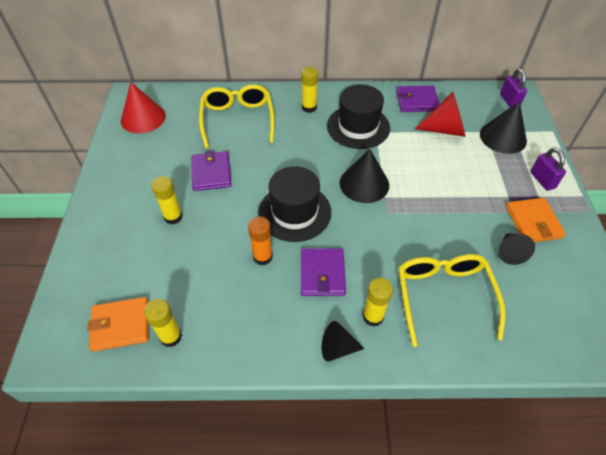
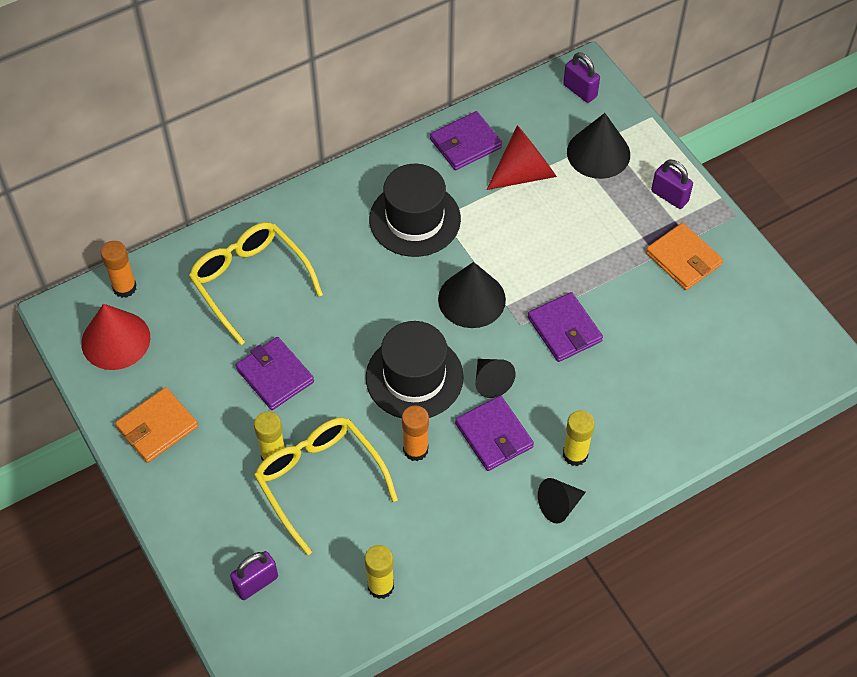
camera: 30 degrees left, 5 degrees up
orange wallet [87,297,149,352] -> orange wallet moved to [115,387,198,463]
yellow glue stick [301,67,318,113] -> none
yellow glasses [399,254,506,347] -> yellow glasses moved to [254,417,398,555]
black cone [498,233,535,265] -> black cone moved to [476,359,516,398]
none -> orange glue stick [101,241,137,298]
none -> purple padlock [230,551,278,600]
none -> purple wallet [528,292,603,362]

